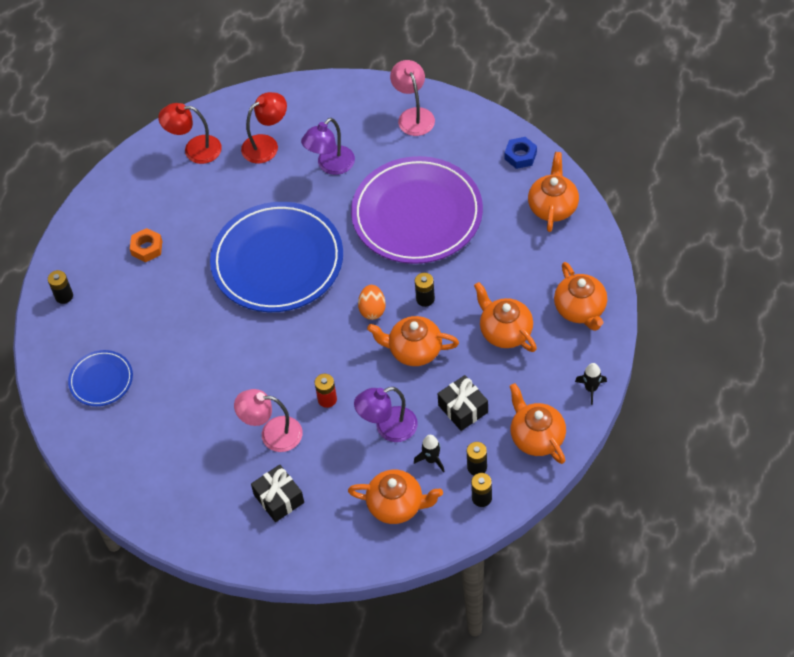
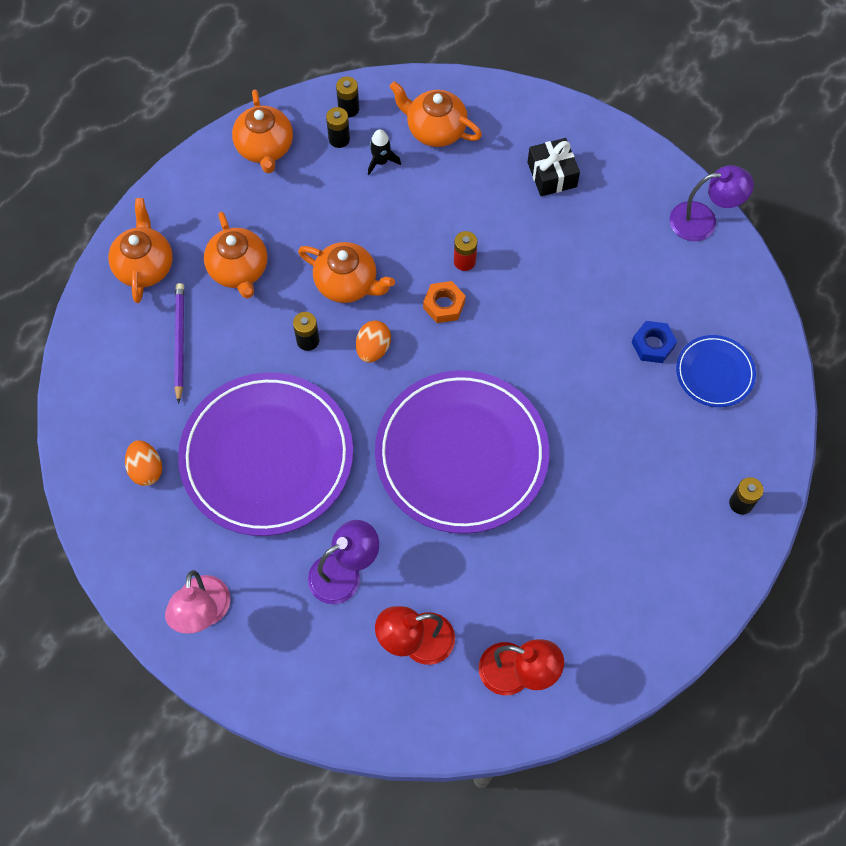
camera: 165 degrees left, 10 degrees up
orange nut [130,228,162,262] -> orange nut moved to [423,281,466,323]
blue plate [210,202,343,312] -> purple plate [375,370,549,534]
pink lamp [234,389,303,452] -> none
purple lamp [354,387,418,442] -> purple lamp moved to [670,165,754,241]
black gift [438,375,488,431] -> none
blue nut [505,137,537,169] -> blue nut moved to [631,321,677,363]
orange teapot [528,152,579,232] -> none
black rocket [575,363,607,405] -> none
none -> orange egg [125,440,162,486]
none -> purple pencil [174,283,184,404]

